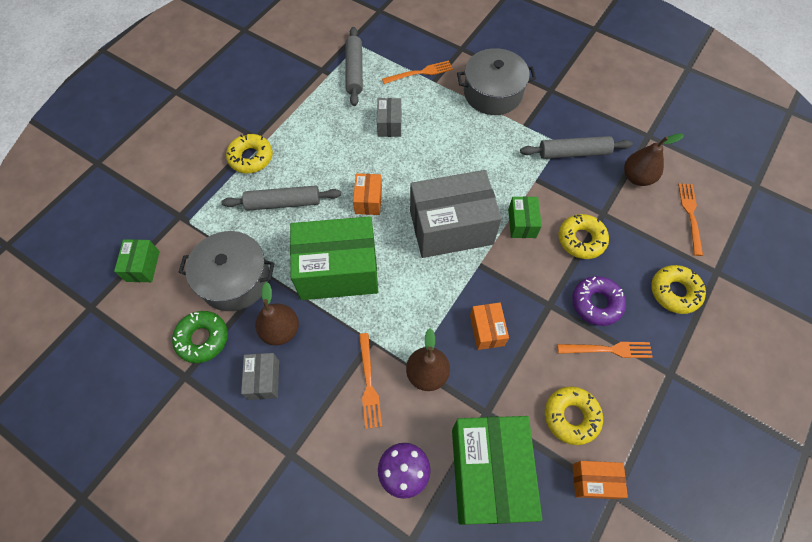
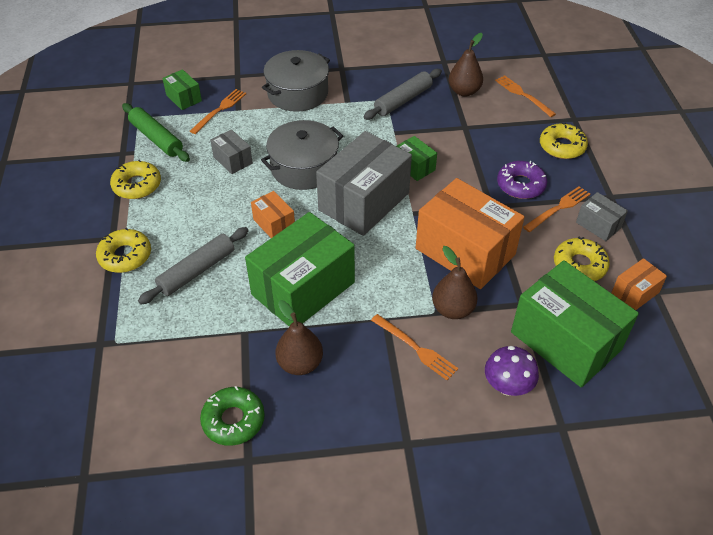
camera: 40 degrees left, 15 degrees down
green box [114,239,160,282] -> green box moved to [162,69,202,110]
grey pot [178,231,275,311] -> grey pot moved to [261,120,343,190]
grey box [241,353,279,400] -> grey box moved to [576,192,628,241]
grey rolling pin [346,27,363,106] -> green rolling pin [122,103,190,162]
orange box [470,303,509,350] -> orange box [416,178,525,289], size x2.17
yellow donut [558,214,609,259] -> yellow donut moved to [110,160,161,199]

